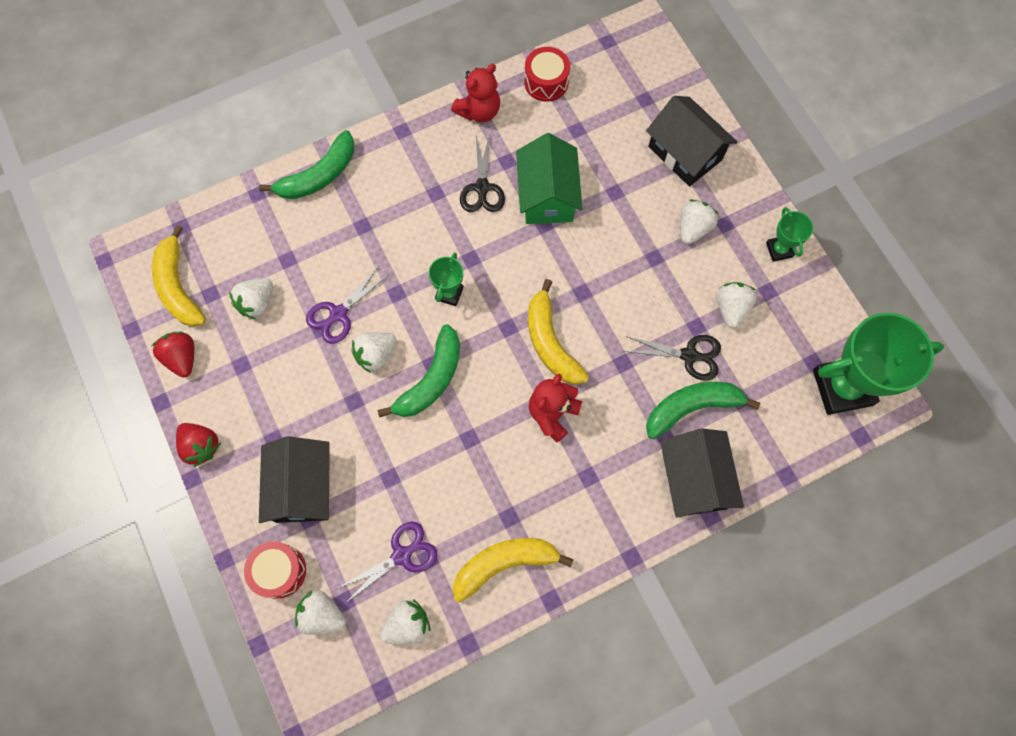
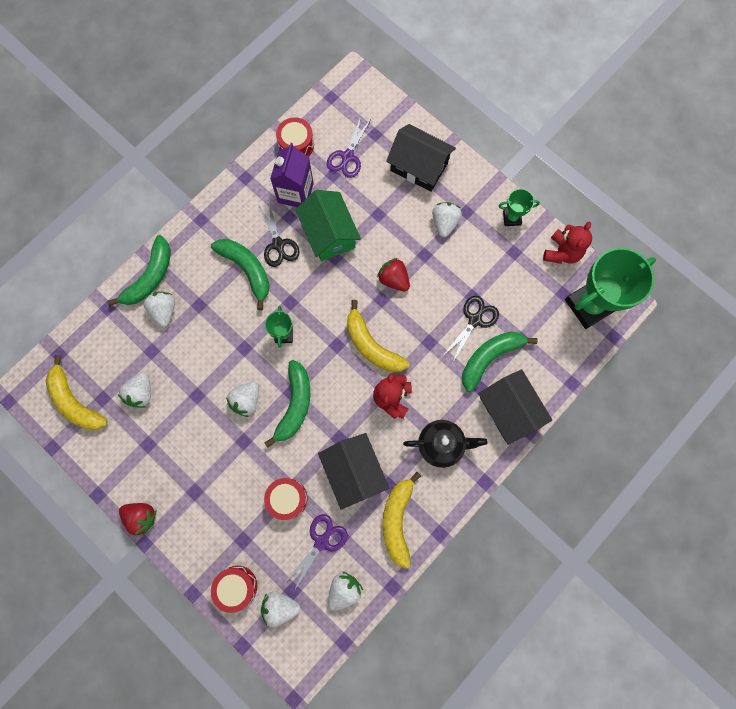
camera: 20 degrees left, 5 degrees up
red strawberry [152,332,194,377] -> red strawberry moved to [377,258,410,291]
black house [259,436,330,523] -> black house moved to [318,433,389,510]
purple scissors [306,265,390,344] -> purple scissors moved to [327,116,371,178]
red teddy bear [451,64,500,122] -> red teddy bear moved to [543,222,592,264]
yellow banana [453,538,574,602] -> yellow banana turned 45 degrees counterclockwise [383,472,421,569]
black scissors [624,335,721,381] -> black scissors turned 45 degrees counterclockwise [443,296,499,362]
white strawberry [716,282,757,328] -> white strawberry moved to [144,291,175,327]
green trophy [766,207,813,262] -> green trophy turned 60 degrees counterclockwise [498,189,540,226]
none -> green banana [211,239,270,310]
none -> red drum [264,478,307,520]
none -> purple carton [270,143,314,207]
none -> black teapot [403,420,488,468]

